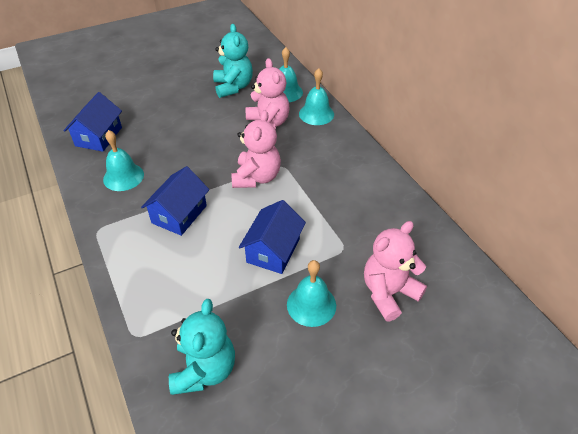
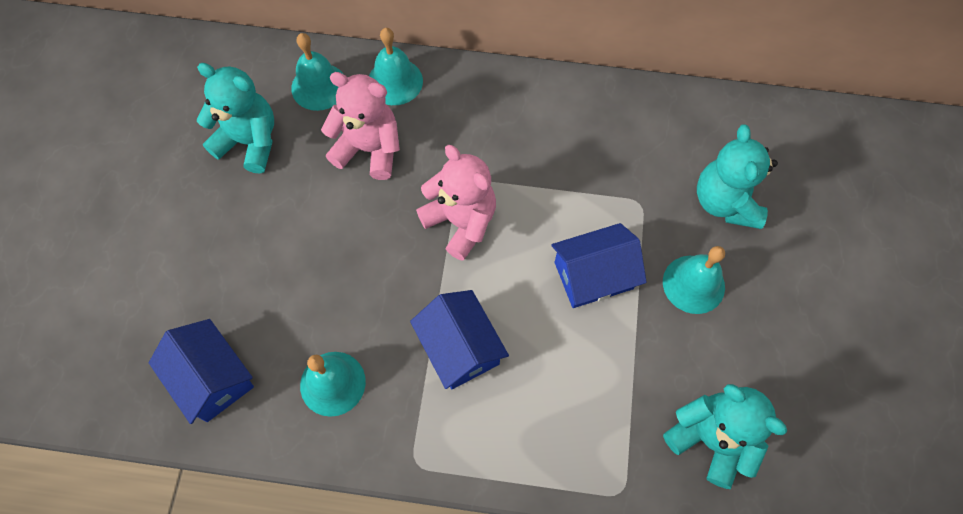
camera: 55 degrees left, 20 degrees up
blue house [239,200,306,274] -> blue house turned 75 degrees counterclockwise [551,223,647,308]
pink teddy bear [364,221,427,322] -> turquoise teddy bear [697,124,778,229]

